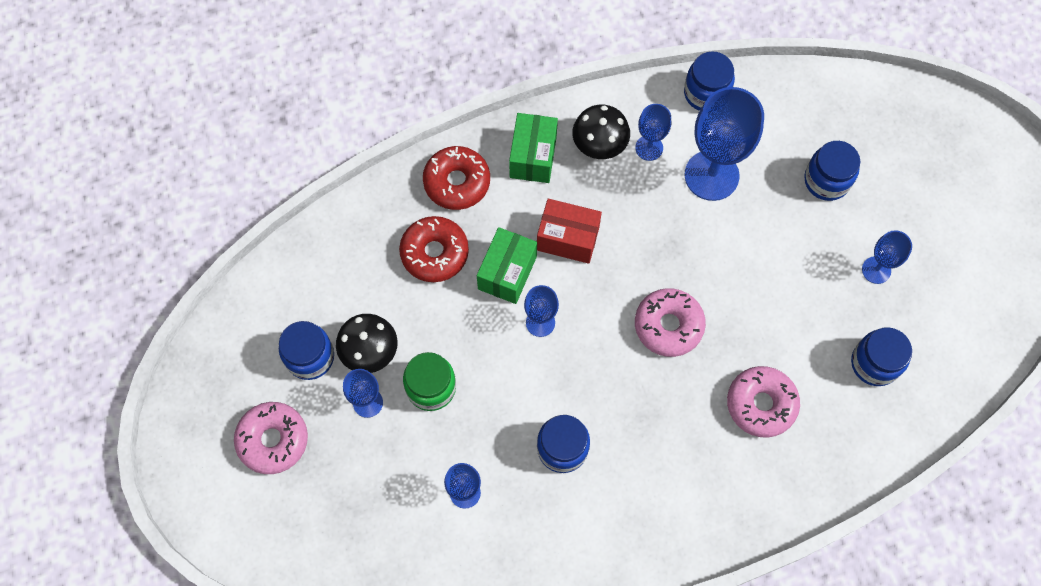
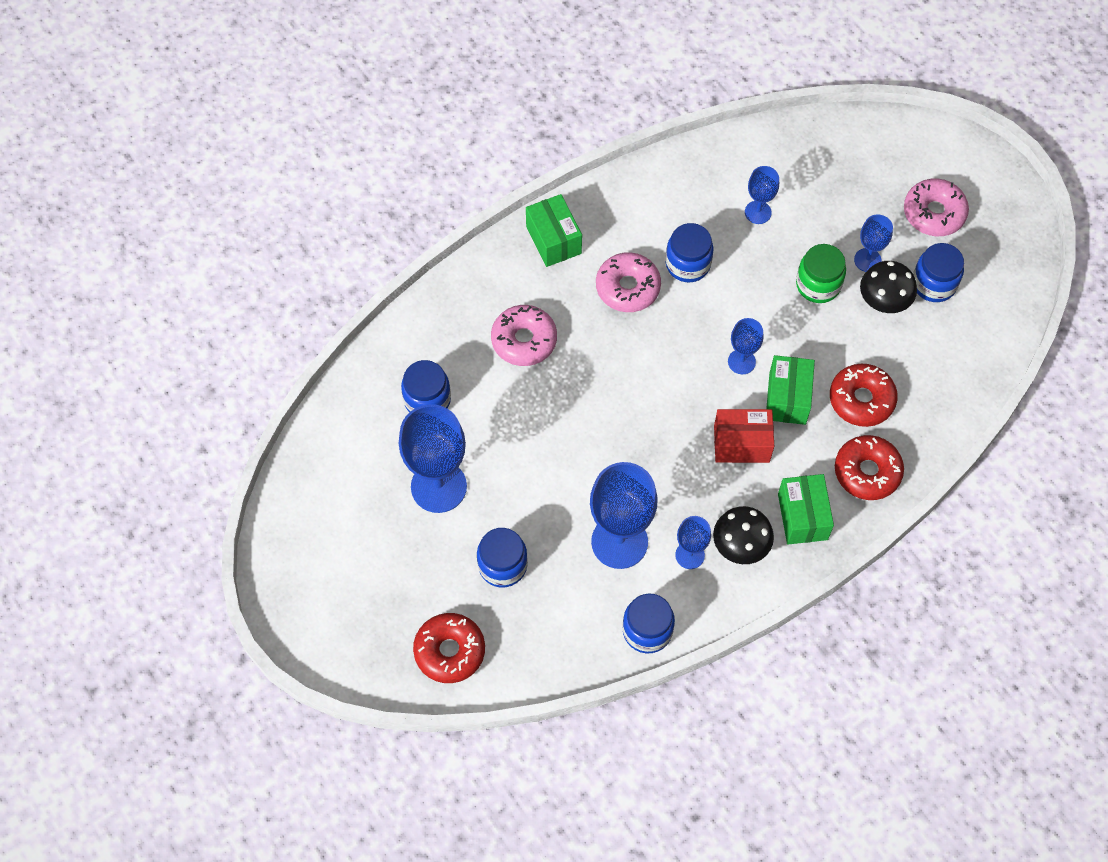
camera: 165 degrees right, 5 degrees down
pink donut [635,288,706,357] -> pink donut moved to [596,252,661,312]
blue goblet [862,230,912,284] -> blue goblet [399,404,467,513], size x1.94
none -> red donut [413,613,485,683]
none -> green box [526,194,582,267]

